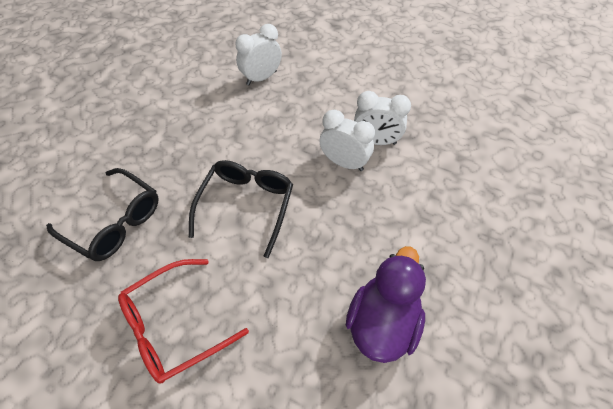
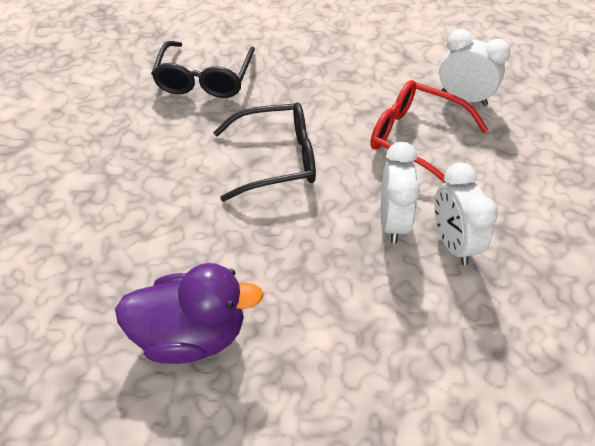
camera: 65 degrees right, 5 degrees down
red glasses [118,259,249,384] -> red glasses moved to [370,80,489,183]

